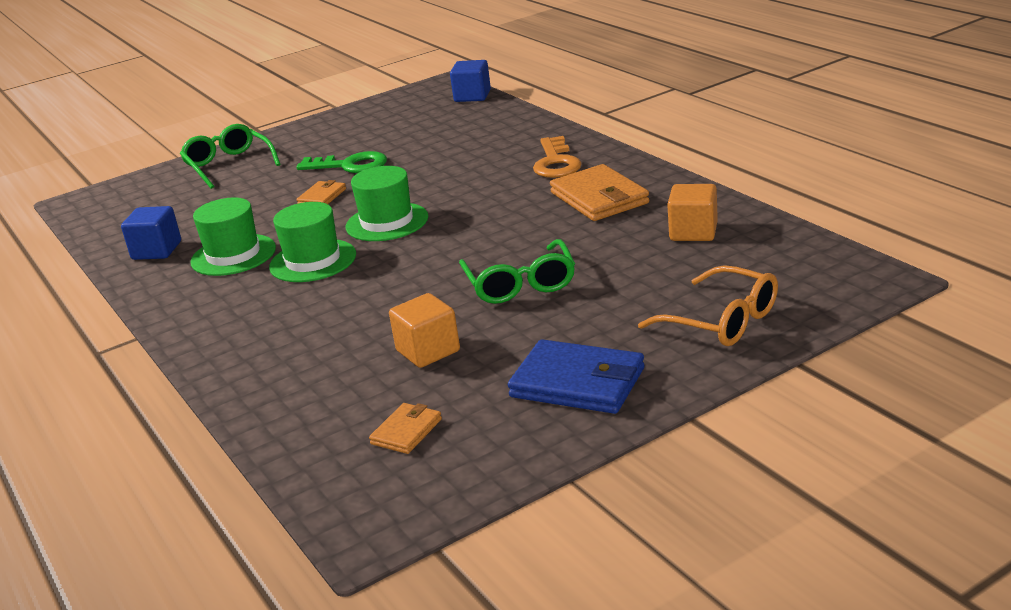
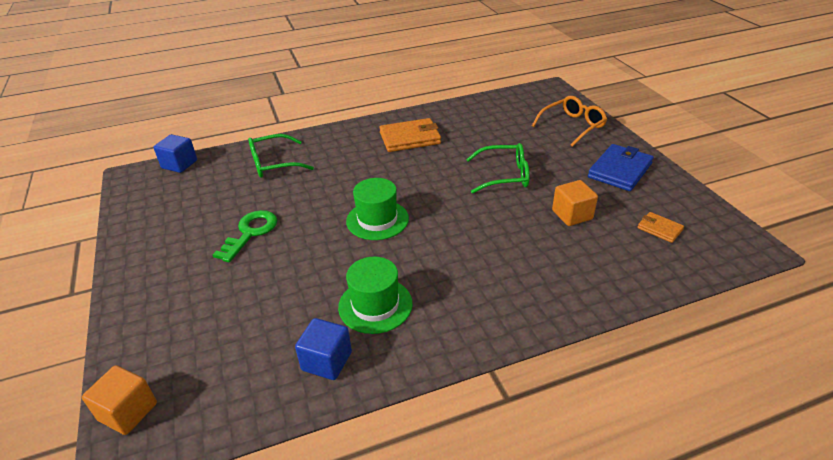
camera: 80 degrees left, 10 degrees up
green glasses [180,124,280,189] -> green glasses moved to [248,134,314,178]
green hat [269,202,356,282] -> none
orange wallet [296,180,346,204] -> none
orange key [533,136,582,178] -> none
orange cube [667,184,718,241] -> orange cube moved to [82,365,157,435]

